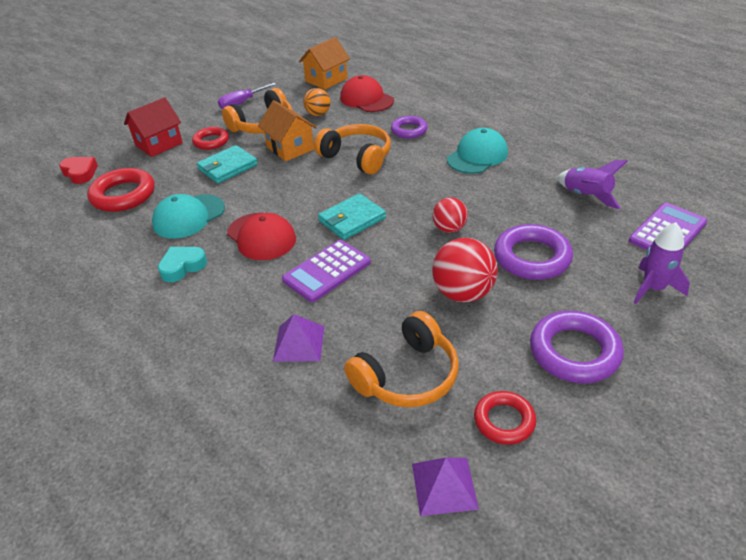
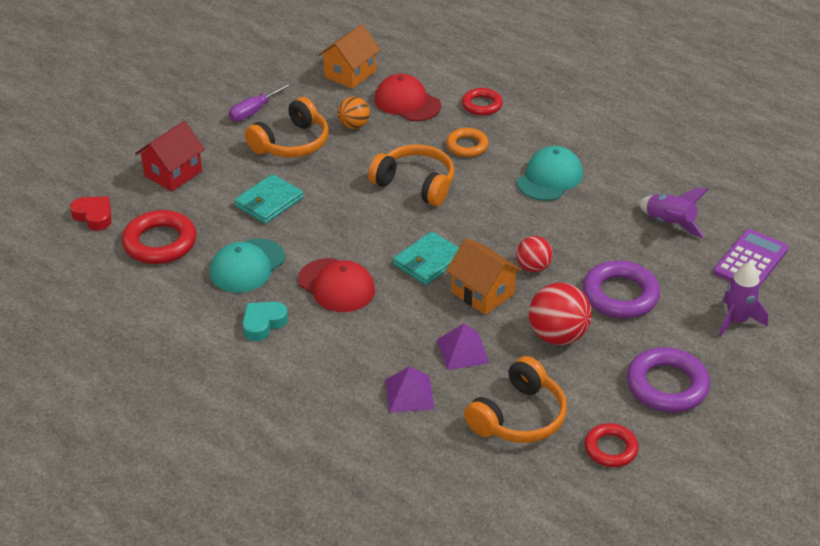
camera: 10 degrees left, 0 degrees up
red ring [192,127,229,150] -> red ring moved to [462,88,503,116]
orange house [258,100,317,162] -> orange house moved to [446,238,522,315]
purple calculator [282,240,371,302] -> none
purple ring [391,116,428,139] -> orange ring [446,128,489,157]
purple pyramid [412,457,479,516] -> purple pyramid moved to [437,323,490,370]

